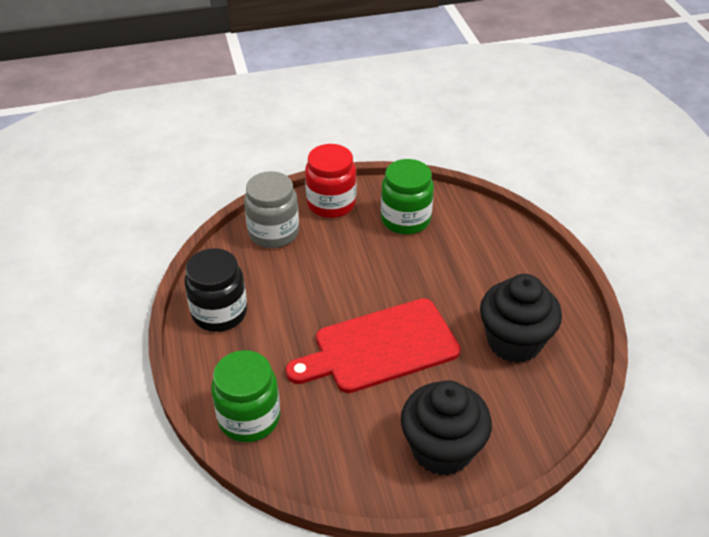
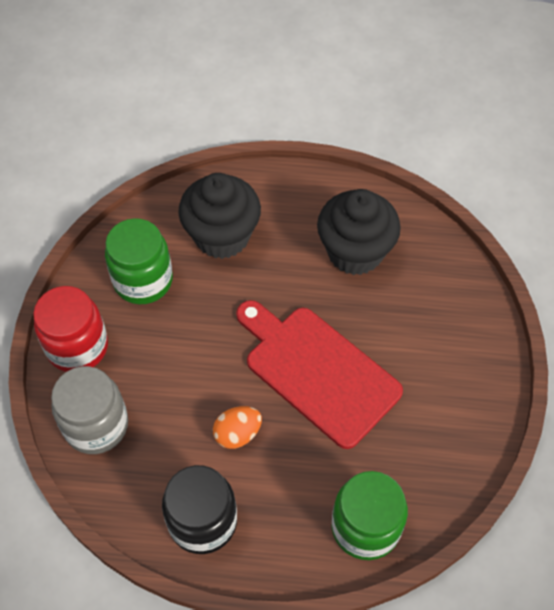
camera: 70 degrees left, 15 degrees up
red cutting board [286,298,461,393] -> red cutting board turned 135 degrees clockwise [236,300,403,449]
black cupcake [401,380,492,476] -> black cupcake moved to [178,173,261,259]
none -> orange egg [213,406,262,449]

